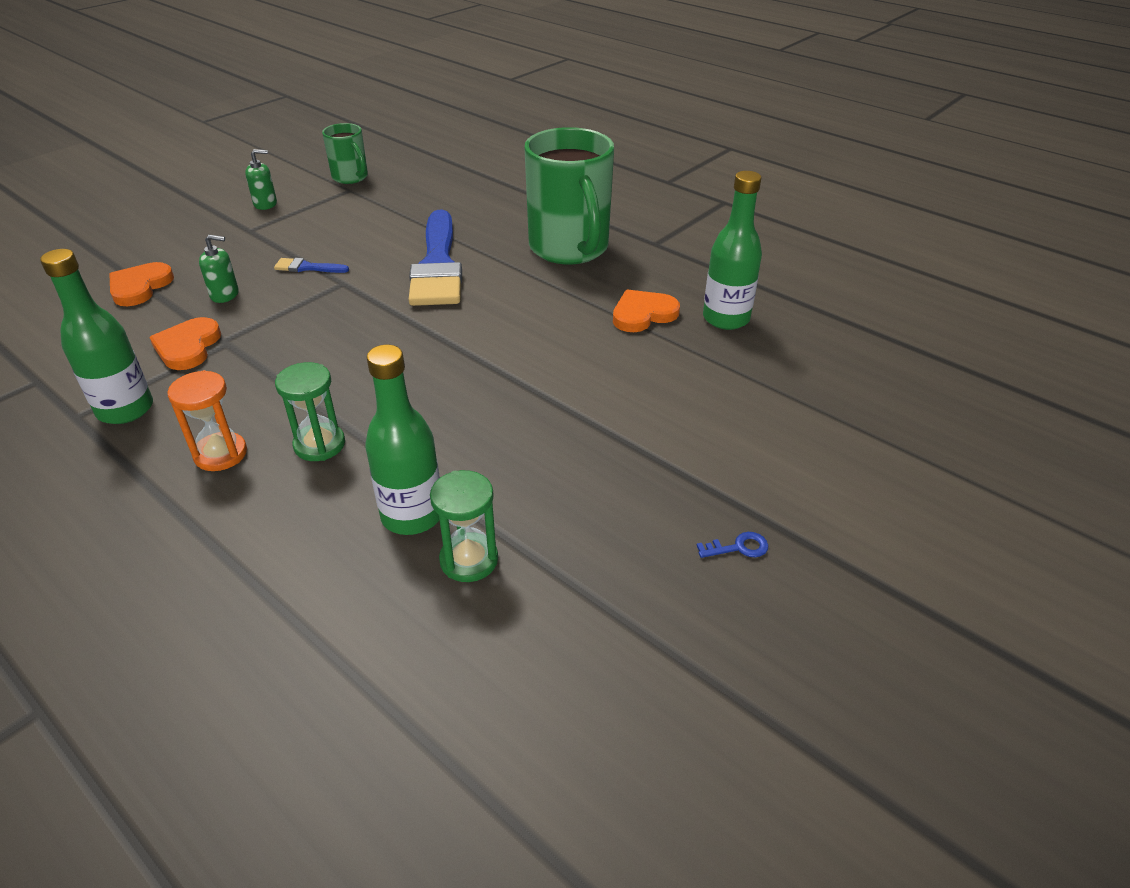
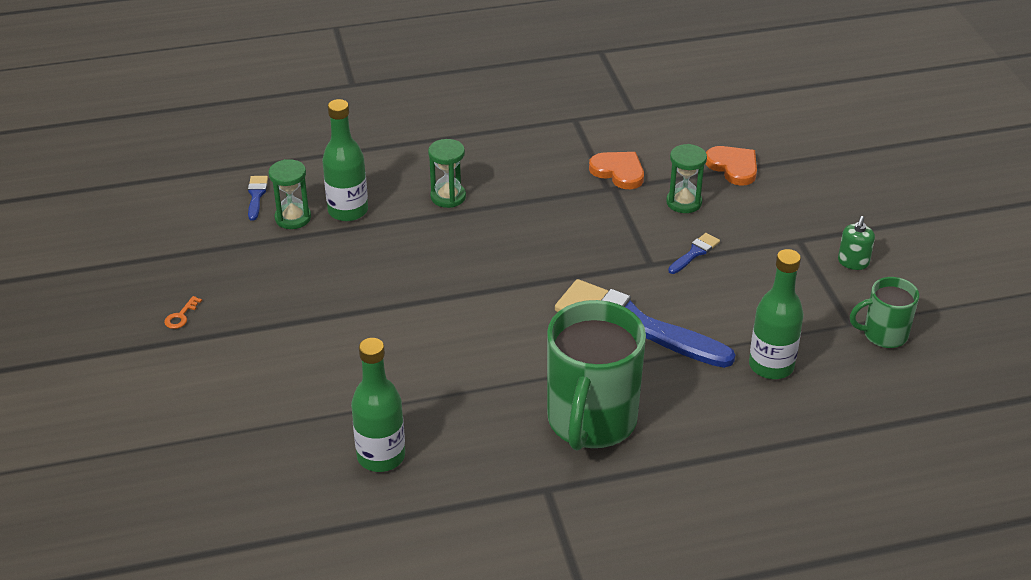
camera: 125 degrees right, 0 degrees up
green bottle [40,249,153,424] -> green bottle moved to [749,249,804,379]
orange hourglass [167,370,247,471] -> none
green soap dispenser [199,235,239,303] -> green hourglass [666,144,707,213]
green mug [524,127,614,264] -> green mug turned 90 degrees counterclockwise [547,300,646,451]
orange heart [613,290,680,332] -> none
blue key [696,532,768,558] -> orange key [164,296,202,329]
none -> blue brush [248,176,268,221]

